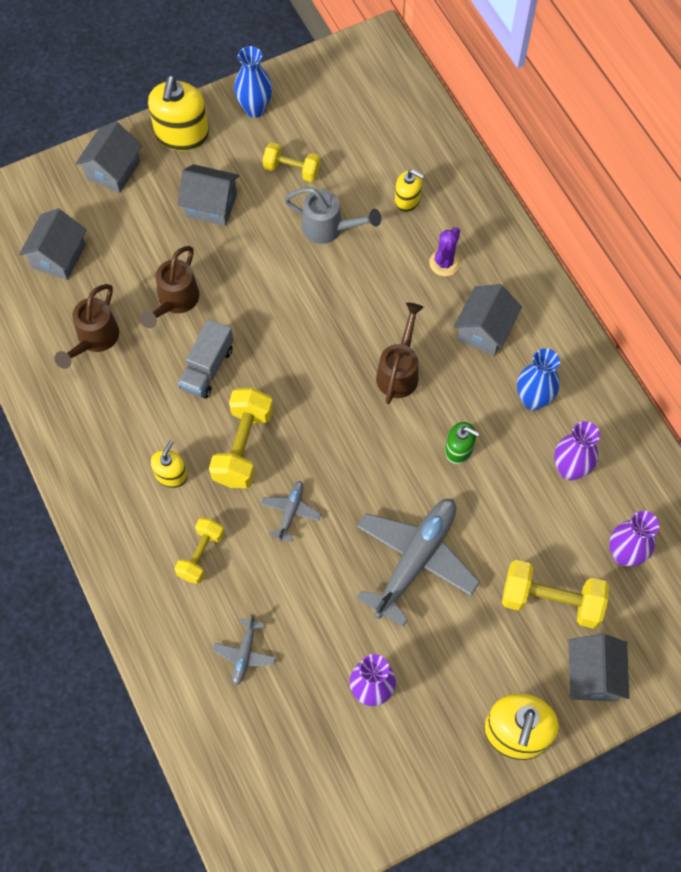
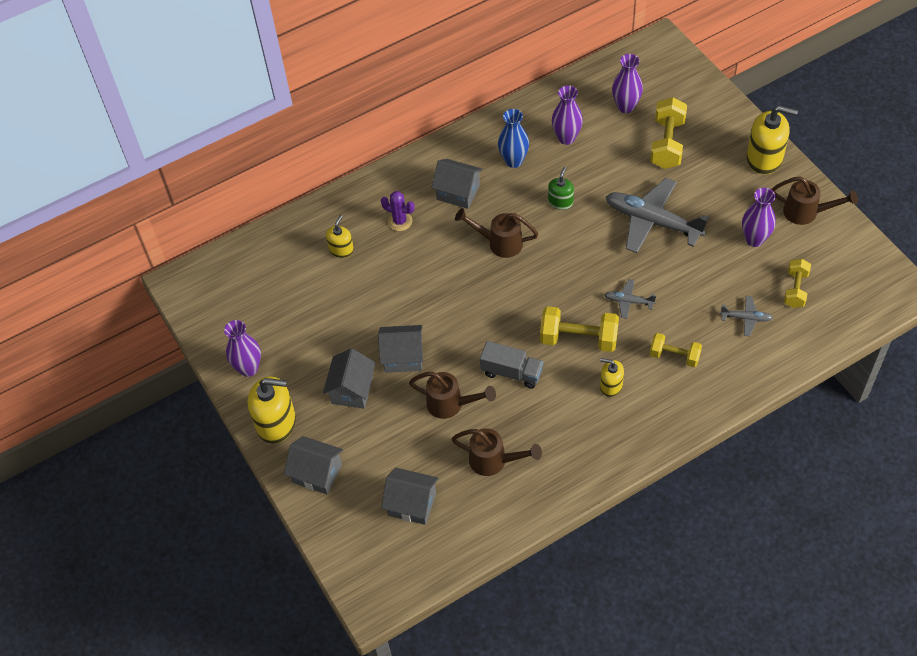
camera: 90 degrees left, 10 degrees down
blue vase [234,46,272,118] -> purple vase [224,320,261,377]
yellow dumbbell [263,142,320,182] -> yellow dumbbell moved to [784,259,811,308]
grey watering can [284,187,381,244] -> none
grey house [569,634,629,702] -> grey house moved to [378,325,423,373]
none -> brown watering can [771,176,858,225]

